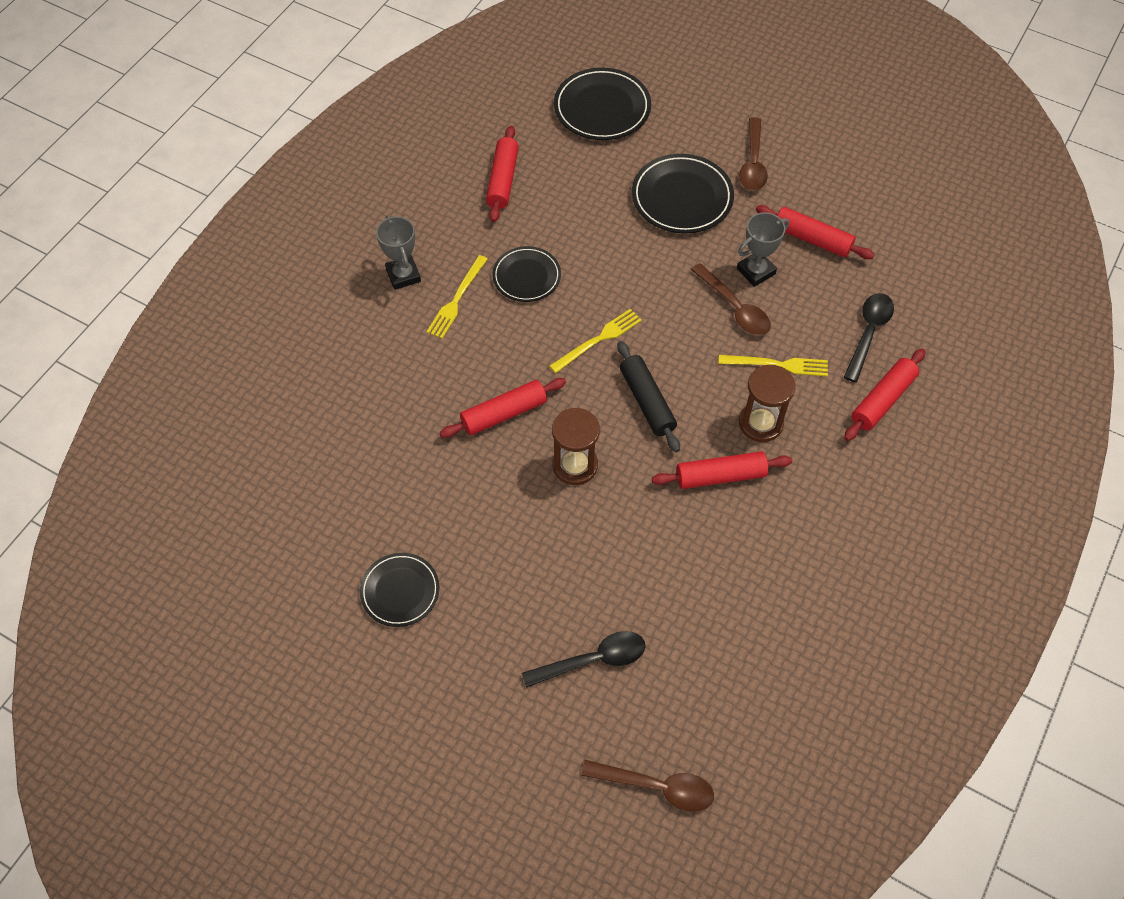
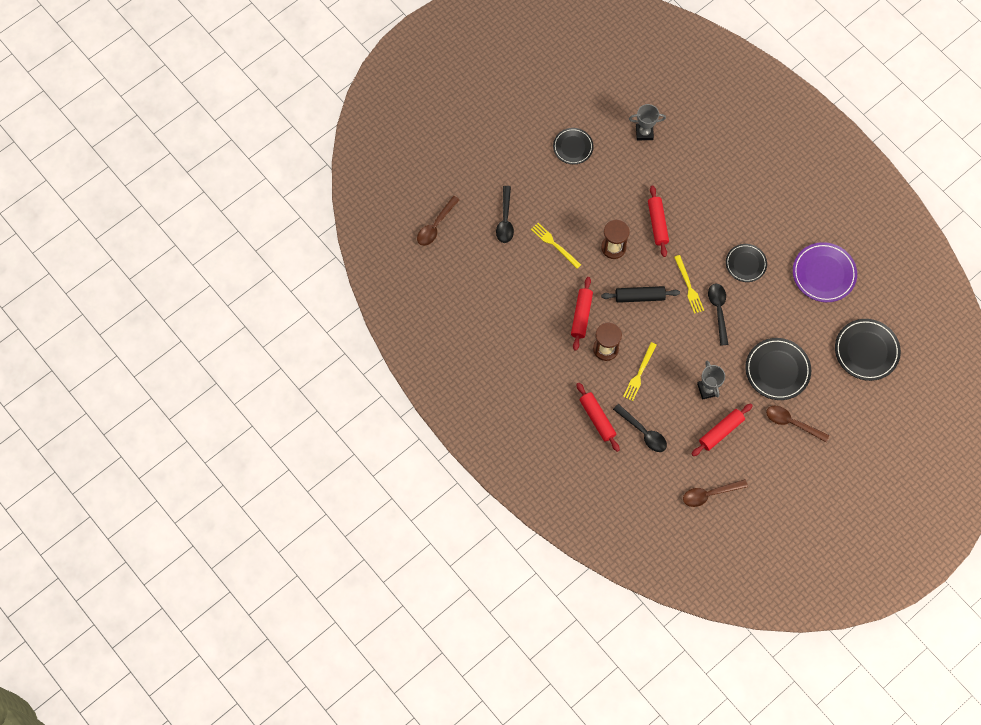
camera: 110 degrees right, 10 degrees up
grey trophy [376,215,421,290] -> grey trophy moved to [629,104,666,140]
yellow fork [427,255,487,339] -> yellow fork moved to [531,223,581,269]
red rolling pin [486,126,519,222] -> purple plate [793,242,857,302]
brown spoon [691,263,771,335] -> brown spoon moved to [683,479,748,507]
none -> black spoon [708,283,728,346]

